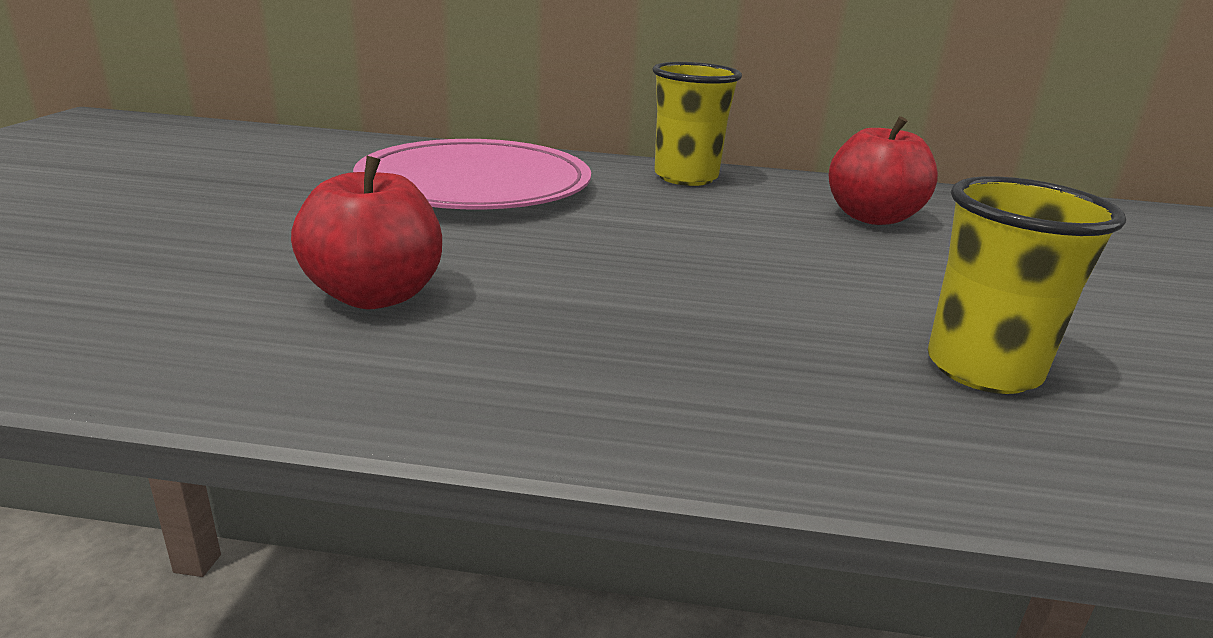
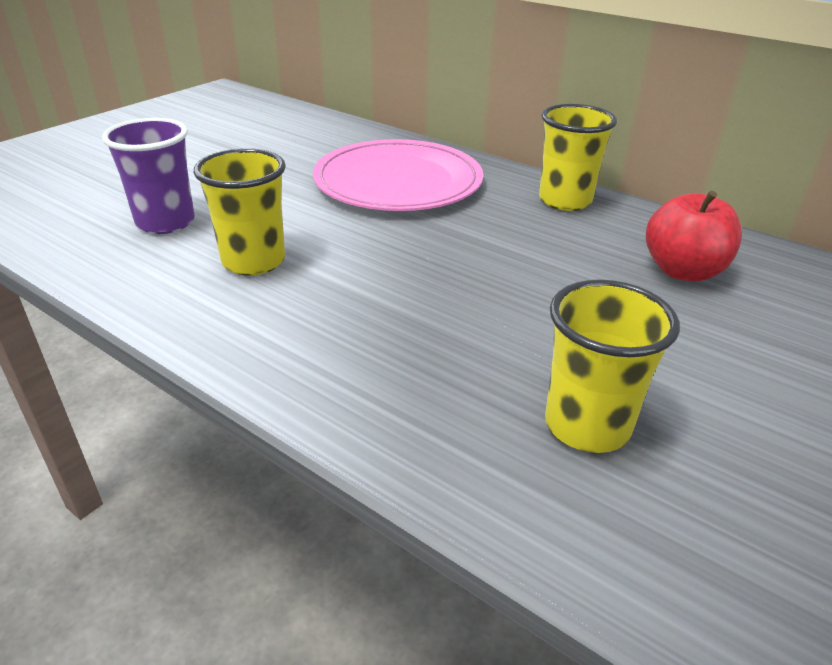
camera: 30 degrees right, 10 degrees up
red apple [291,156,442,309] -> yellow cup [194,148,286,276]
none -> purple cup [102,118,195,234]

